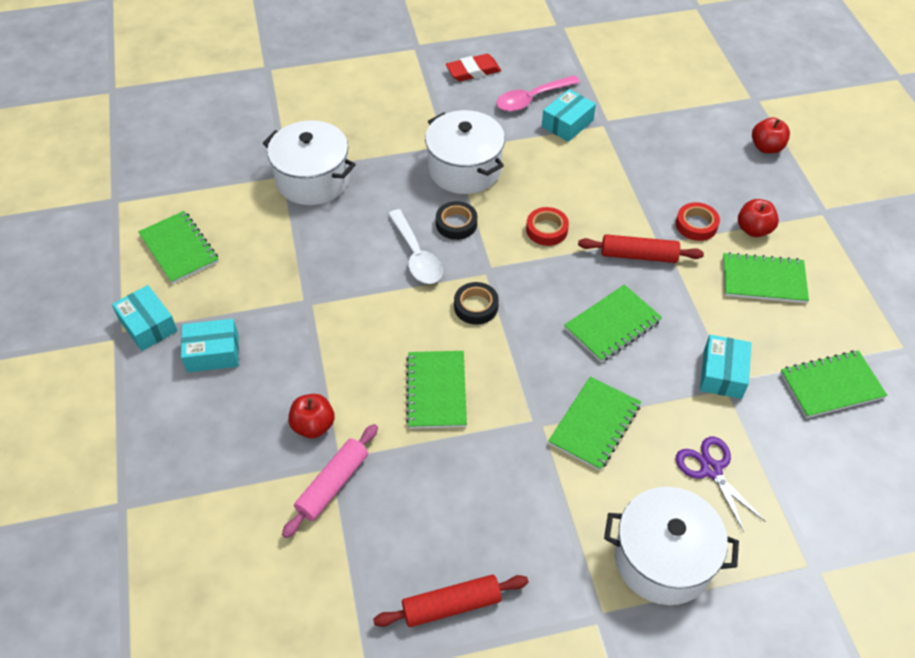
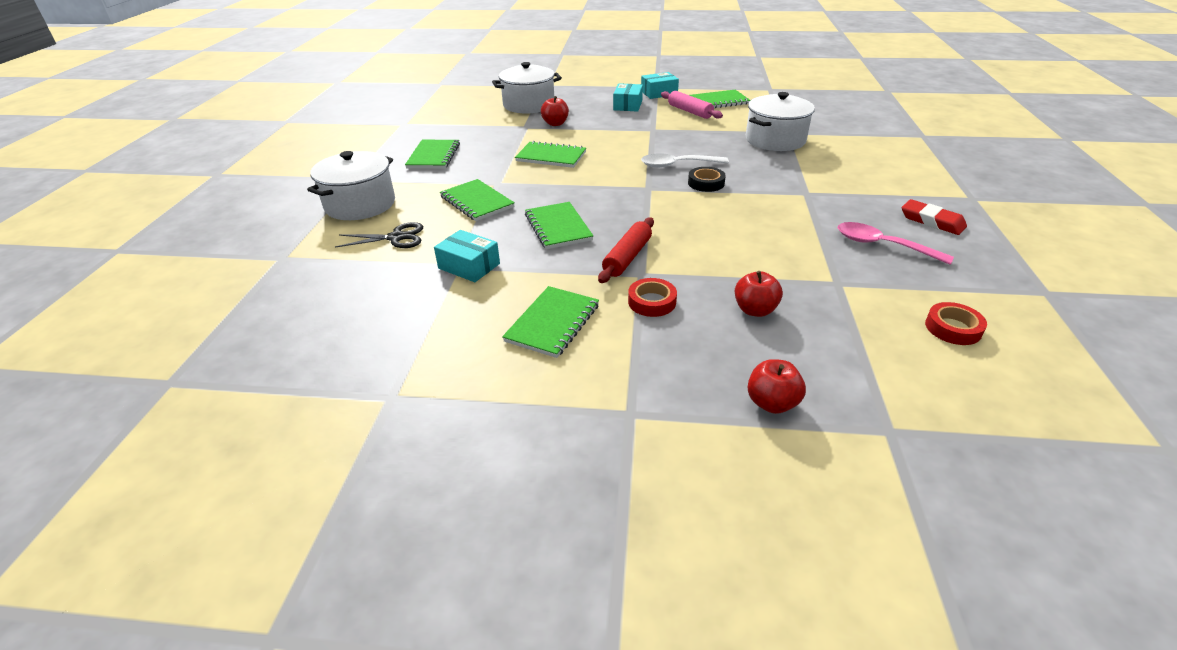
camera: 110 degrees right, 15 degrees down
pink rolling pin [282,424,378,538] -> pink rolling pin moved to [661,91,723,119]
red rolling pin [373,575,529,627] -> none
white pot [425,110,505,194] -> white pot moved to [492,62,562,114]
red eraser [446,54,501,81] -> red eraser turned 45 degrees counterclockwise [902,199,967,235]
black tape [454,282,499,324] -> none
pink spoon [496,75,580,112] -> pink spoon turned 45 degrees counterclockwise [838,222,954,265]
red tape [526,207,569,246] -> red tape moved to [925,302,987,345]
turquoise box [542,89,596,142] -> none
purple scissors [676,436,766,532] -> black scissors [335,222,423,248]
red apple [738,199,779,237] -> red apple moved to [735,271,783,317]
green notebook [780,350,887,418] -> green notebook moved to [405,140,460,169]

